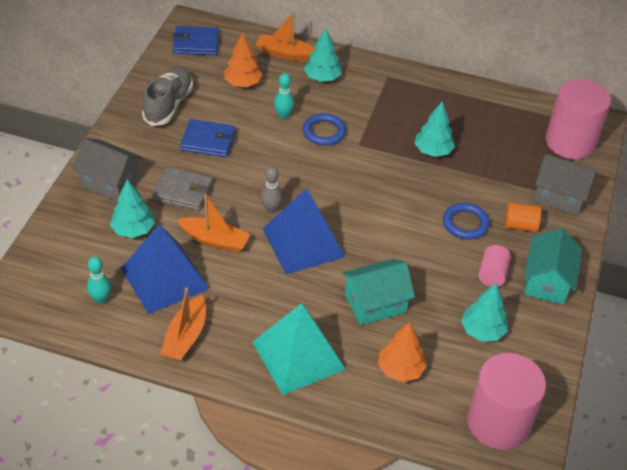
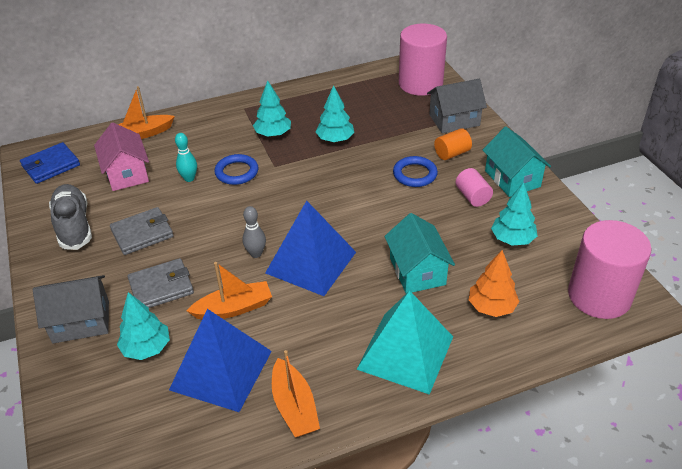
camera: 35 degrees left, 5 degrees down
turquoise bowling pin [87,256,111,304] -> none
blue wallet [180,119,236,157] -> grey wallet [110,207,174,255]
orange tree [224,33,262,87] -> pink house [94,123,149,191]
turquoise tree [304,28,342,82] -> turquoise tree moved to [253,80,291,137]
turquoise house [342,259,415,325] -> turquoise house turned 45 degrees counterclockwise [385,213,455,293]

